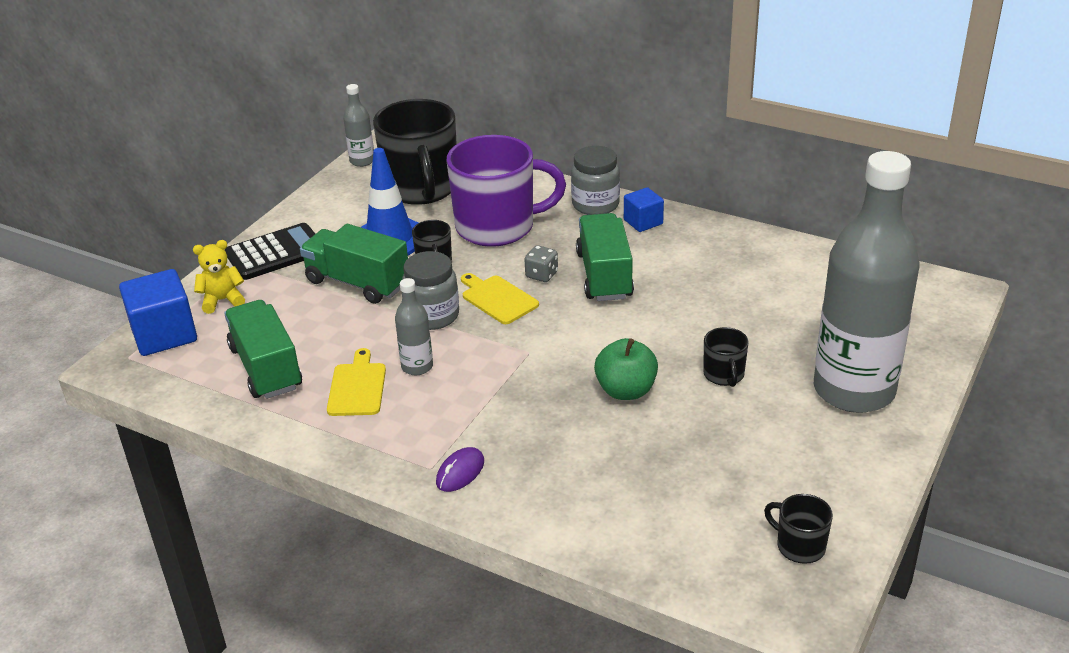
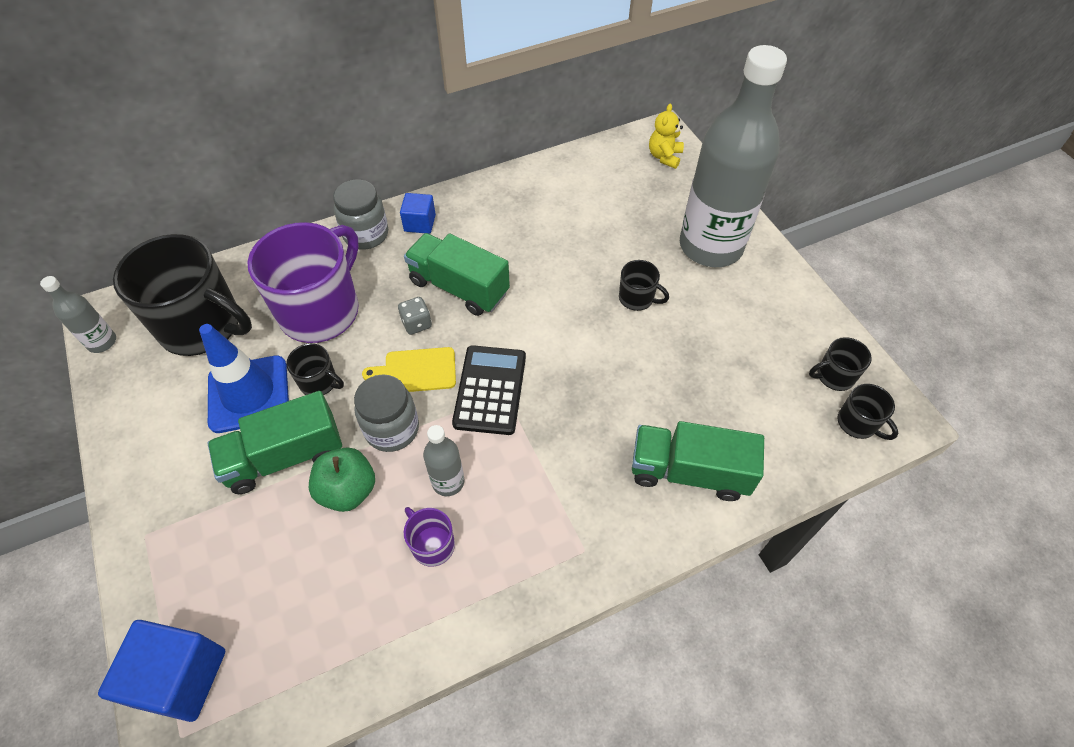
camera: 55 degrees left, 20 degrees up
yellow teddy bear [193,240,245,314] -> yellow teddy bear moved to [649,104,684,169]
green truck [224,300,302,399] -> green truck moved to [632,421,764,501]
black calculator [225,223,315,280] -> black calculator moved to [452,345,526,435]
yellow cutting board [327,348,386,416] -> purple mug [404,507,455,567]
purple mouse [436,447,484,492] -> none
green apple [594,338,658,400] -> green apple moved to [309,447,375,512]
none -> black mug [837,384,898,440]

